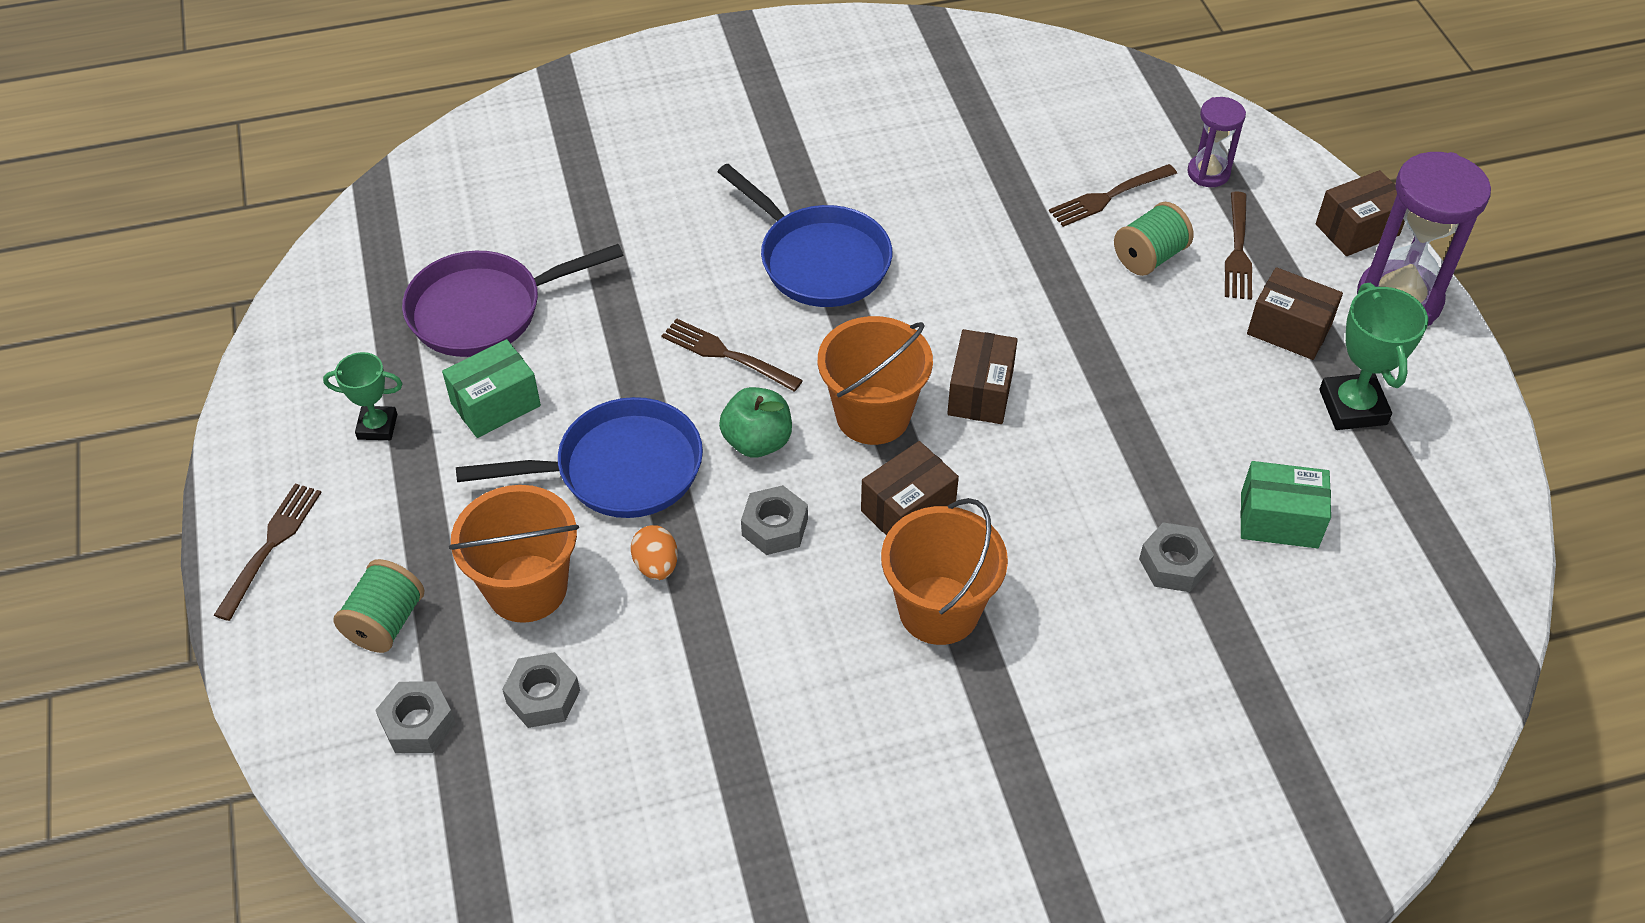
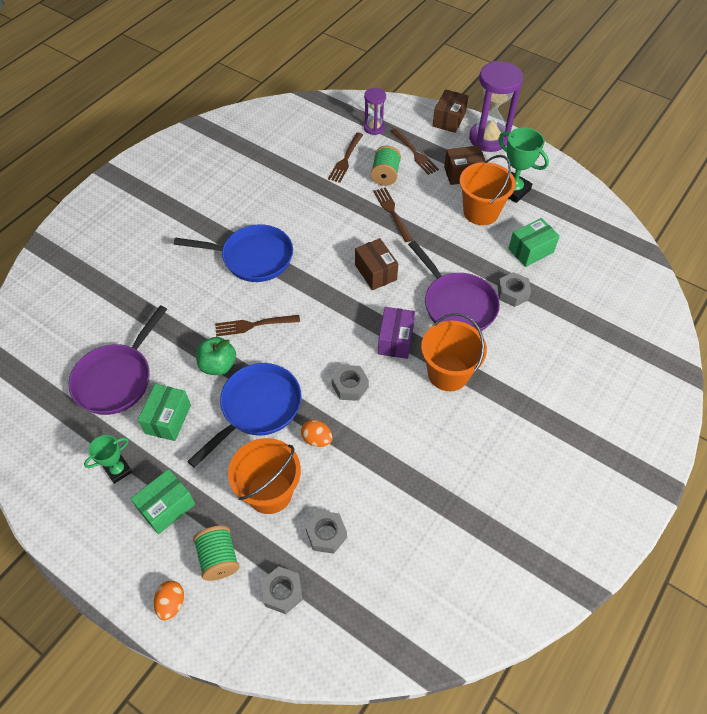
camera: 40 degrees left, 5 degrees up
brown fork [214,483,322,621] -> brown fork moved to [373,187,413,242]
green apple [719,387,792,458] -> green apple moved to [196,337,236,375]
orange bucket [818,316,933,445] -> orange bucket moved to [460,155,516,225]
brown box [861,441,959,536] -> purple box [378,307,415,359]
none -> green box [131,469,195,534]
none -> orange egg [154,581,184,621]
none -> purple pan [408,240,500,331]

